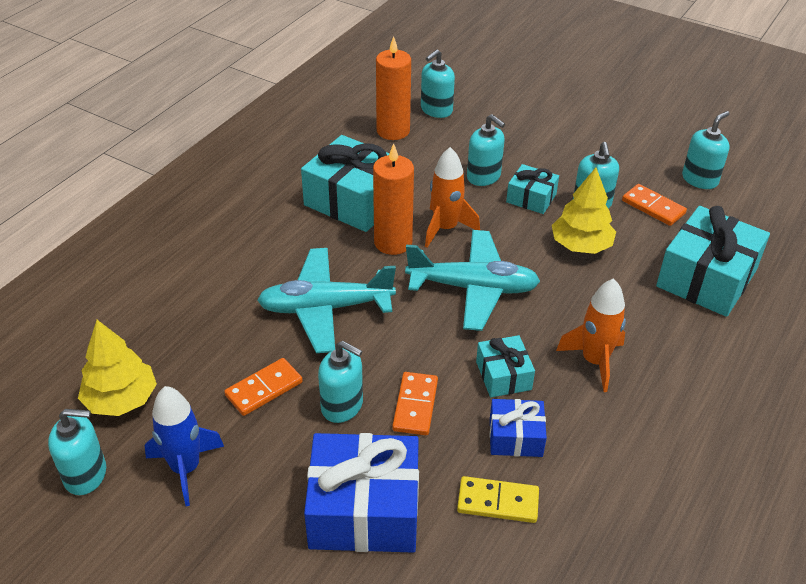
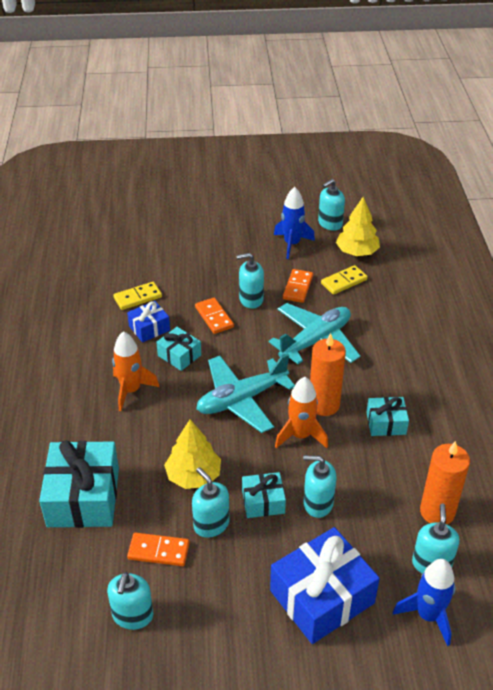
camera: 145 degrees right, 0 degrees up
turquoise gift [301,135,390,232] -> turquoise gift [366,397,409,436], size x0.53
blue gift [304,433,419,553] -> blue gift moved to [270,527,380,644]
none -> yellow domino [321,265,368,295]
none -> blue rocket [393,559,455,646]

